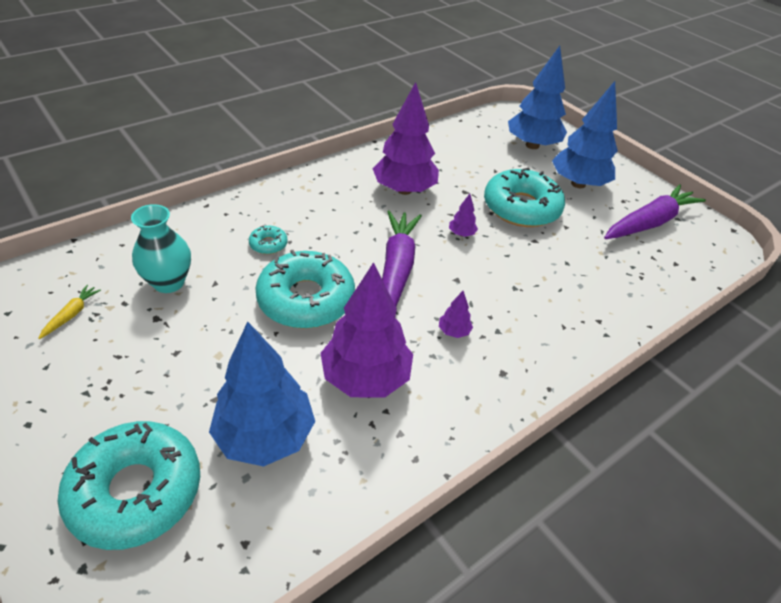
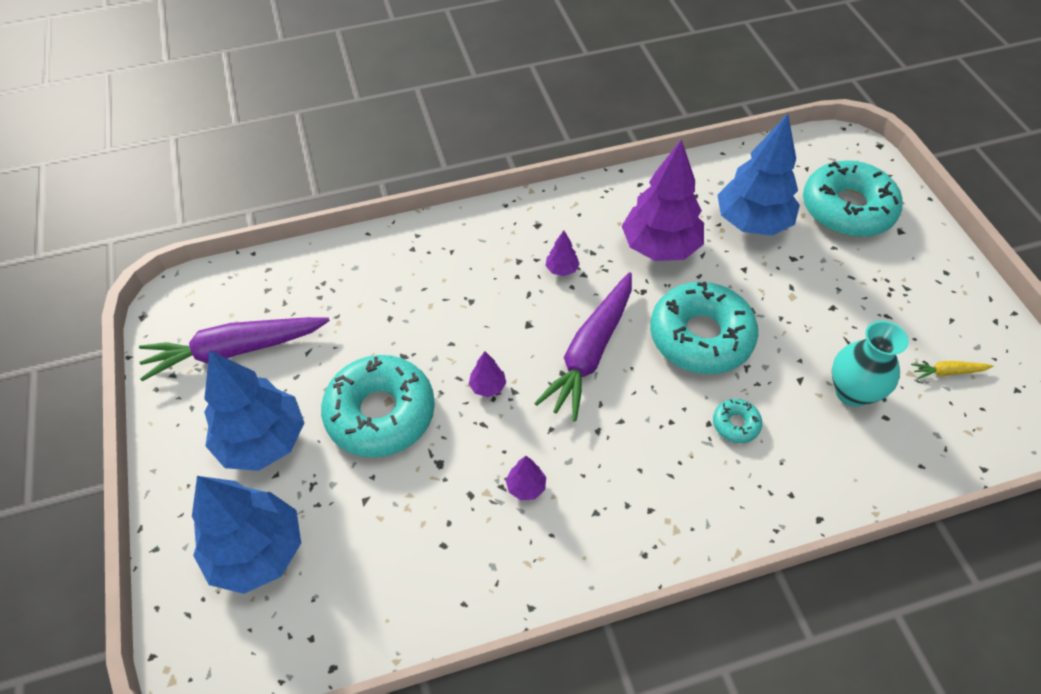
camera: 155 degrees left, 10 degrees up
yellow carrot [38,285,101,339] -> yellow carrot turned 45 degrees clockwise [911,361,993,380]
purple tree [373,82,439,195] -> purple tree [506,456,546,500], size x0.41

